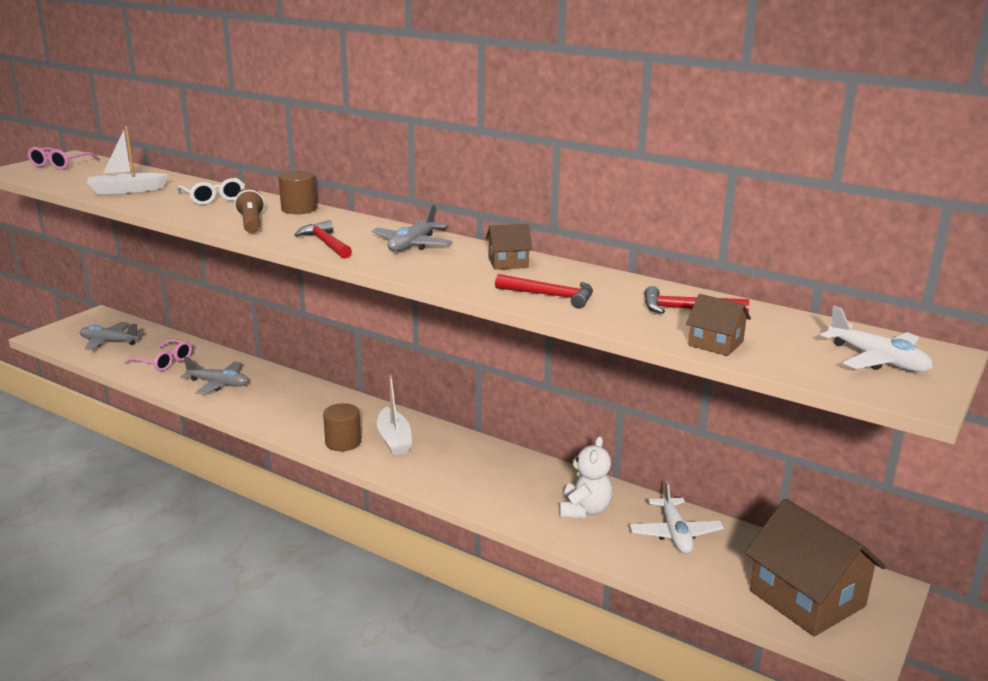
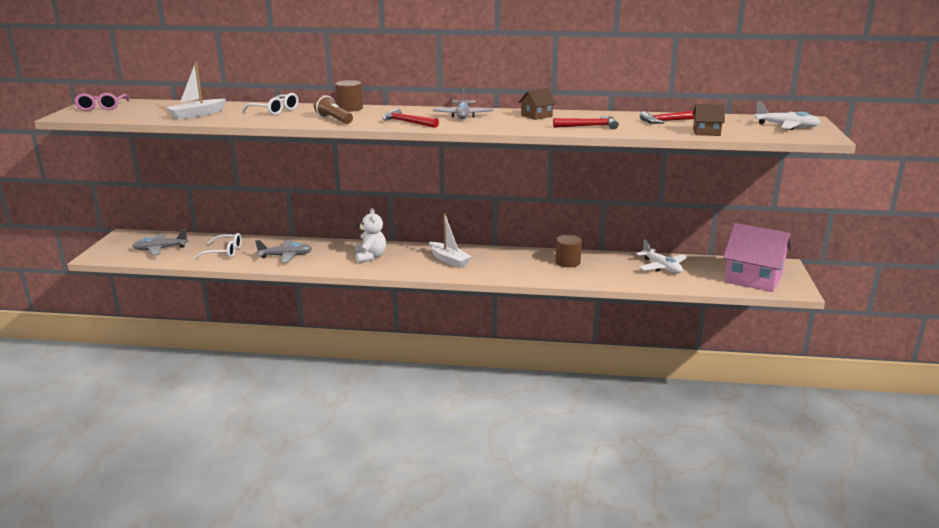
camera: 25 degrees left, 0 degrees up
pink glasses [124,339,192,371] -> white glasses [194,233,242,259]
brown cylinder [323,403,361,451] -> brown cylinder moved to [555,235,582,267]
white teddy bear [559,436,612,519] -> white teddy bear moved to [355,208,386,263]
brown house [745,499,886,637] -> pink house [723,223,792,292]

